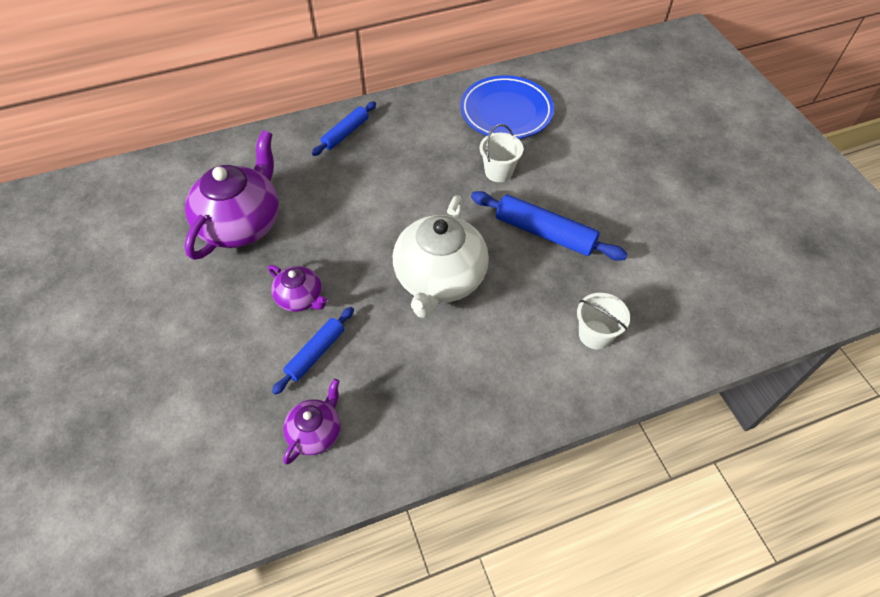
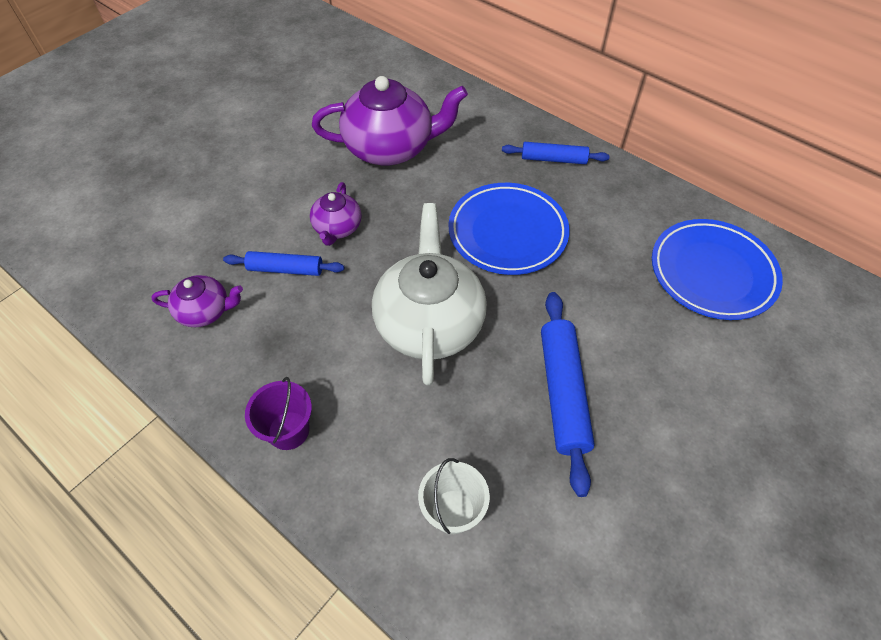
camera: 60 degrees right, 0 degrees up
white teapot [393,195,489,318] -> white teapot turned 105 degrees clockwise [372,203,487,386]
white bucket [480,124,523,182] -> none
none -> purple bucket [245,377,312,450]
none -> blue plate [449,183,570,275]

